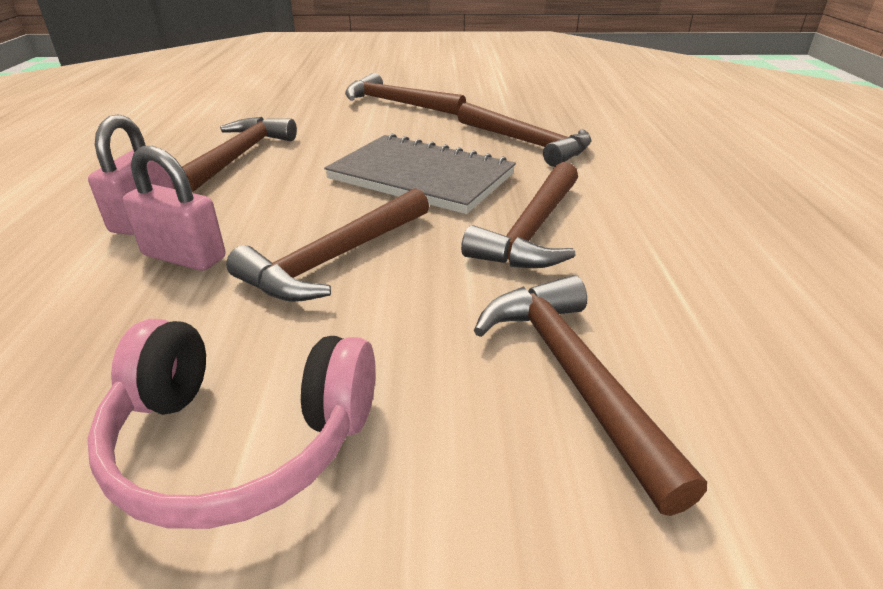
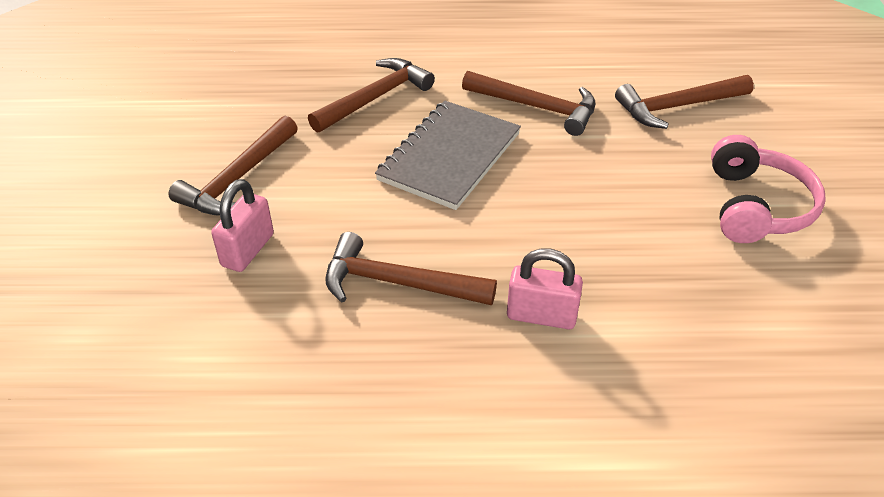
camera: 90 degrees left, 10 degrees up
pink padlock [123,146,225,271] -> pink padlock moved to [211,179,274,272]
brown hammer [226,188,429,302] -> none

